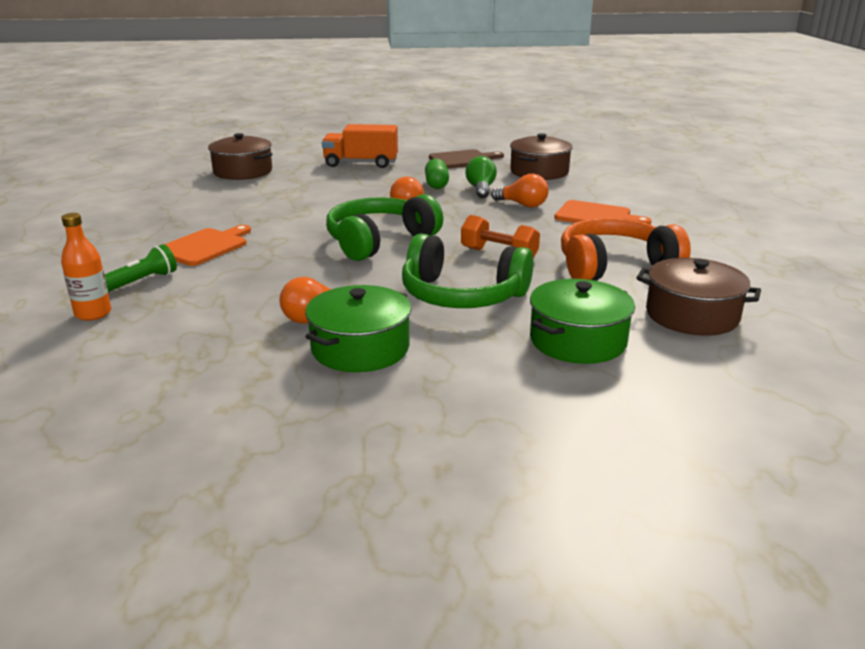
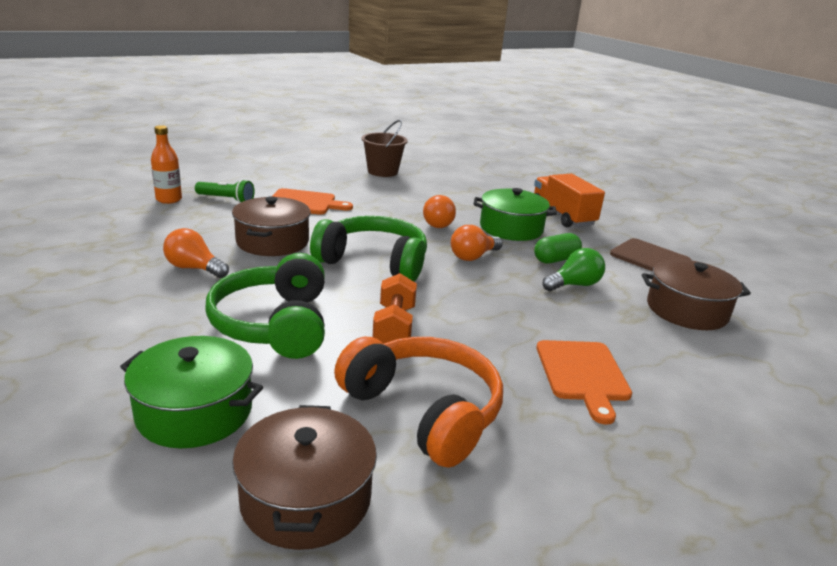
camera: 60 degrees right, 0 degrees up
brown pot [208,133,273,180] -> brown pot moved to [232,196,311,256]
green pot [305,285,411,372] -> green pot moved to [474,188,557,241]
orange light bulb [491,174,548,208] -> orange light bulb moved to [423,195,456,228]
none -> brown bucket [361,120,408,177]

